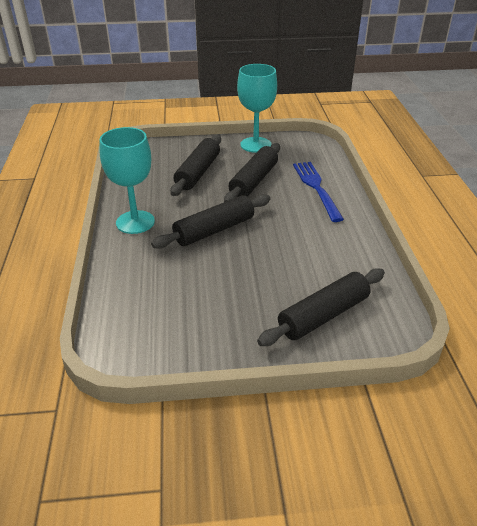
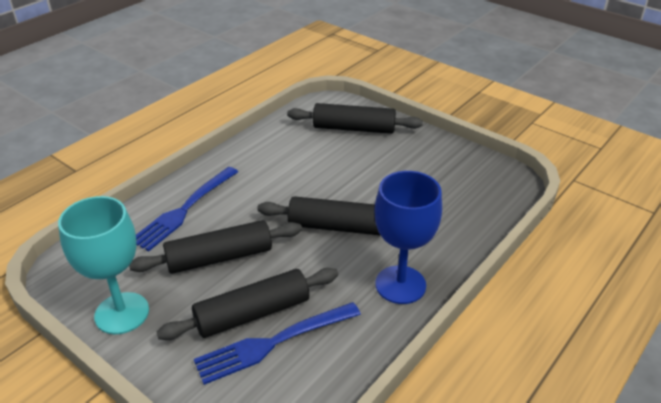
camera: 135 degrees left, 0 degrees up
turquoise goblet [99,127,155,234] -> blue goblet [374,171,442,304]
none -> blue fork [194,302,361,385]

